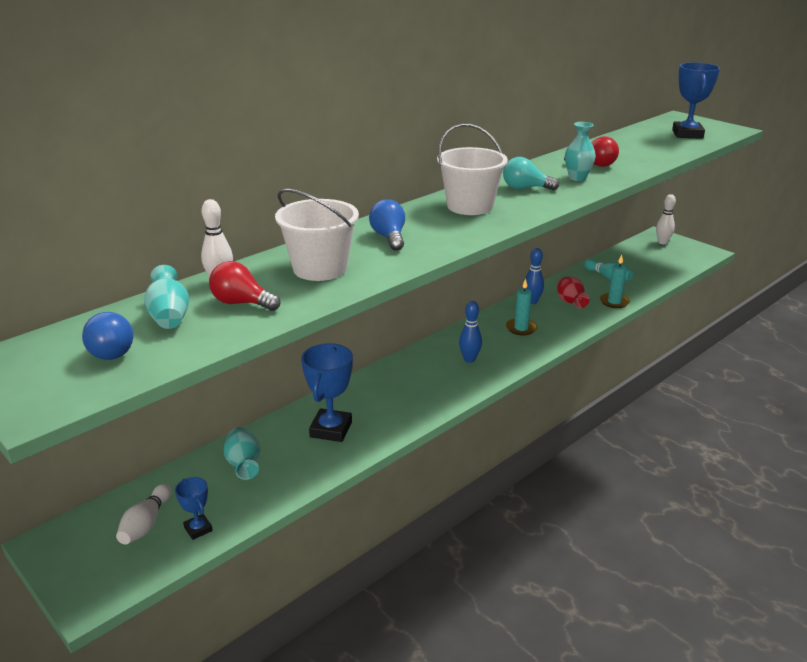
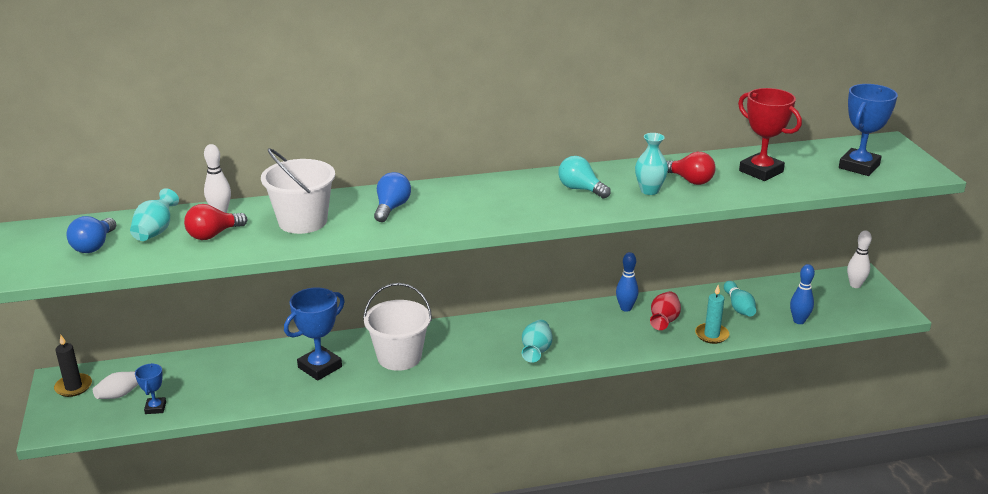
camera: 30 degrees right, 0 degrees up
red light bulb [209,261,281,311] -> red light bulb turned 90 degrees counterclockwise [184,204,248,240]
turquoise vase [224,427,260,480] -> turquoise vase moved to [522,320,553,363]
white bucket [437,124,508,215] -> white bucket moved to [363,283,432,371]
blue bowling pin [459,301,482,363] -> blue bowling pin moved to [790,264,815,324]
turquoise candle [506,279,537,335] -> none
none -> black candle [54,335,92,397]
none -> red trophy [738,88,802,181]

